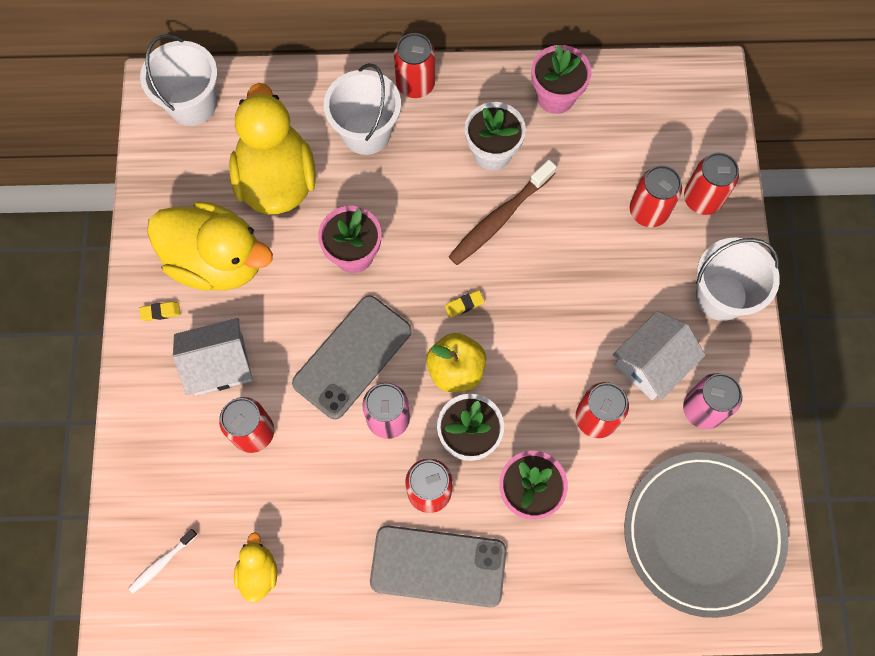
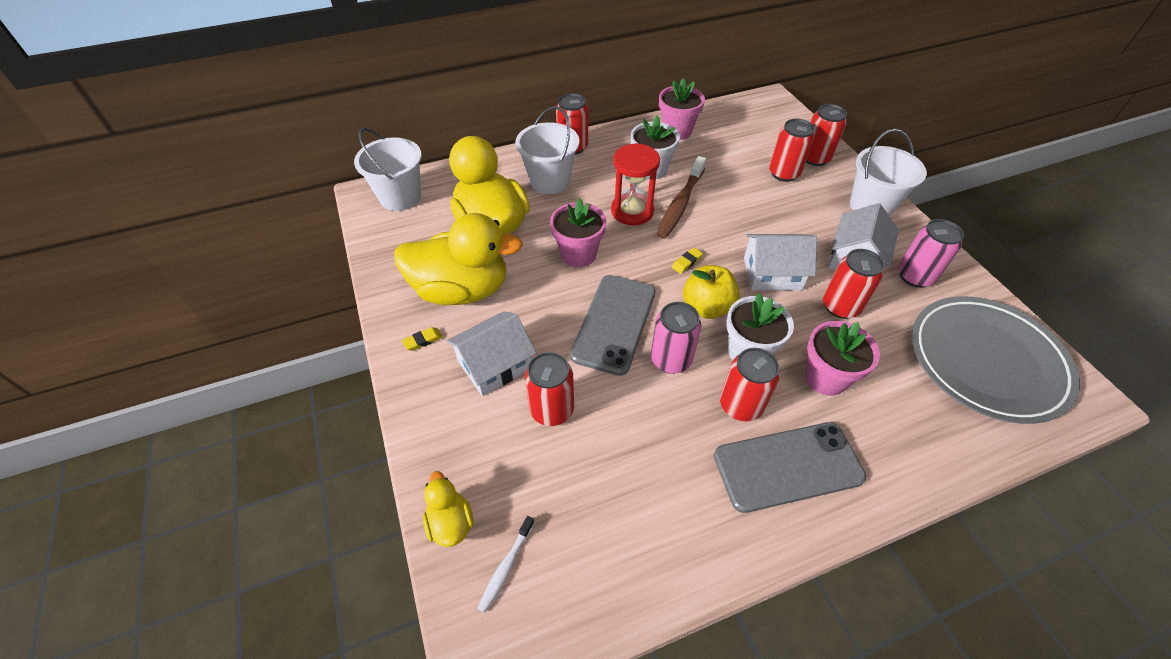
camera: 20 degrees left, 20 degrees down
yellow duck [234,532,277,603] -> yellow duck moved to [423,471,473,547]
none -> red hourglass [611,143,660,226]
none -> white house [744,234,817,291]

